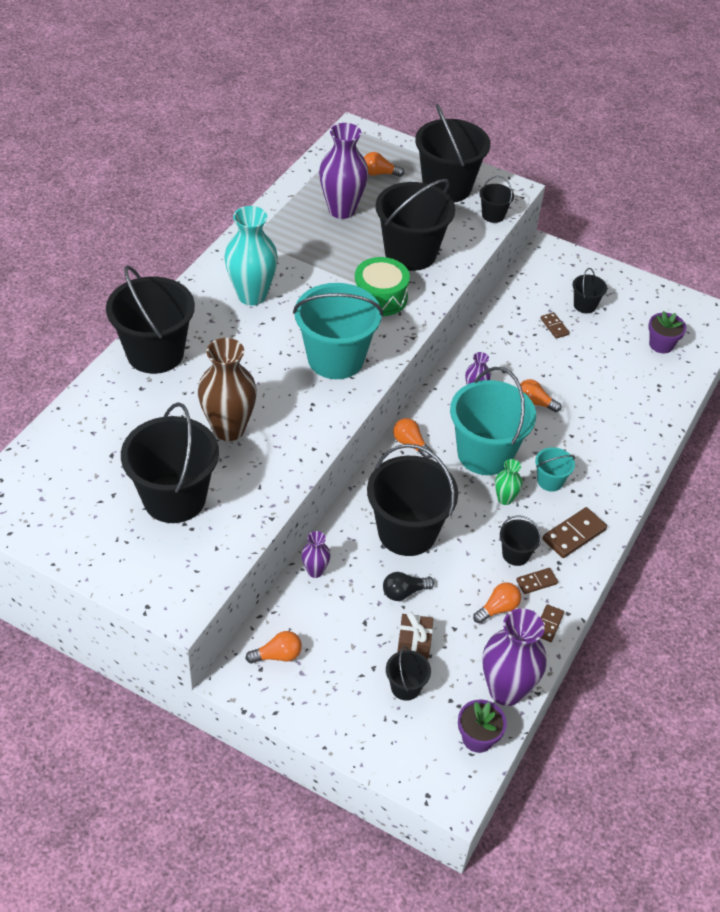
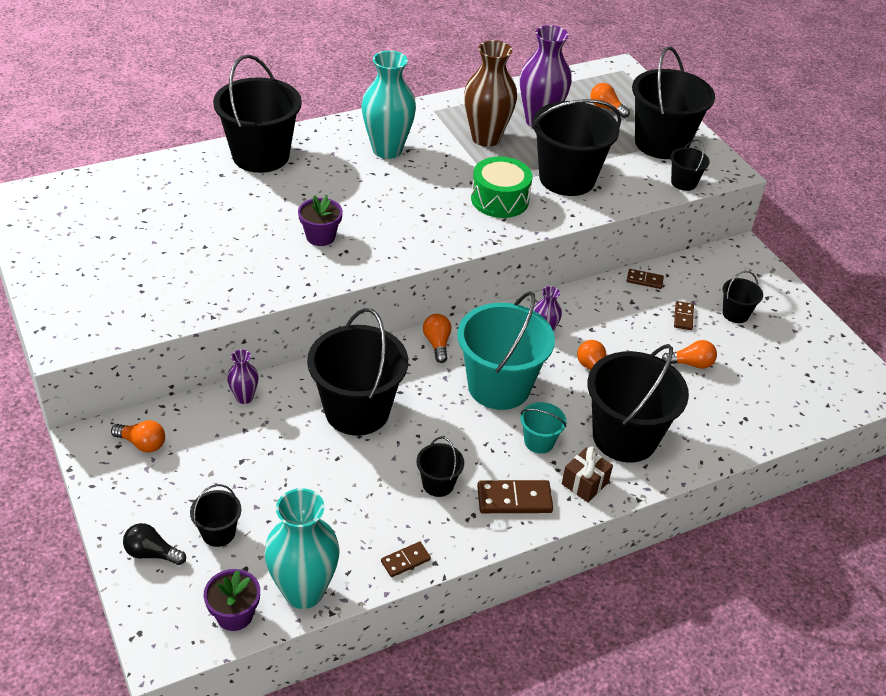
camera: 35 degrees right, 5 degrees down
black bucket [121,402,219,523] -> black bucket moved to [588,344,689,463]
brown vase [198,338,257,441] -> brown vase moved to [464,40,517,147]
turquoise bucket [293,283,383,379] -> none
black light bulb [383,572,434,601] -> black light bulb moved to [123,523,186,565]
brown gift [398,612,433,659] -> brown gift moved to [562,447,613,502]
orange light bulb [473,582,521,624] -> orange light bulb moved to [662,340,717,369]
purple vase [483,608,547,706] -> turquoise vase [264,488,340,609]
green vase [495,459,522,505] -> none
brown domino [516,568,558,594] -> brown domino moved to [627,269,664,289]
purple flower pot [648,311,686,353] -> purple flower pot moved to [298,195,343,246]

